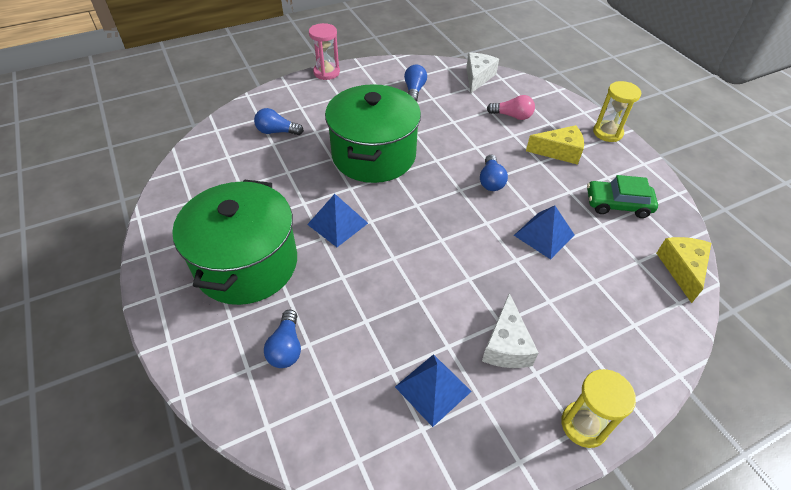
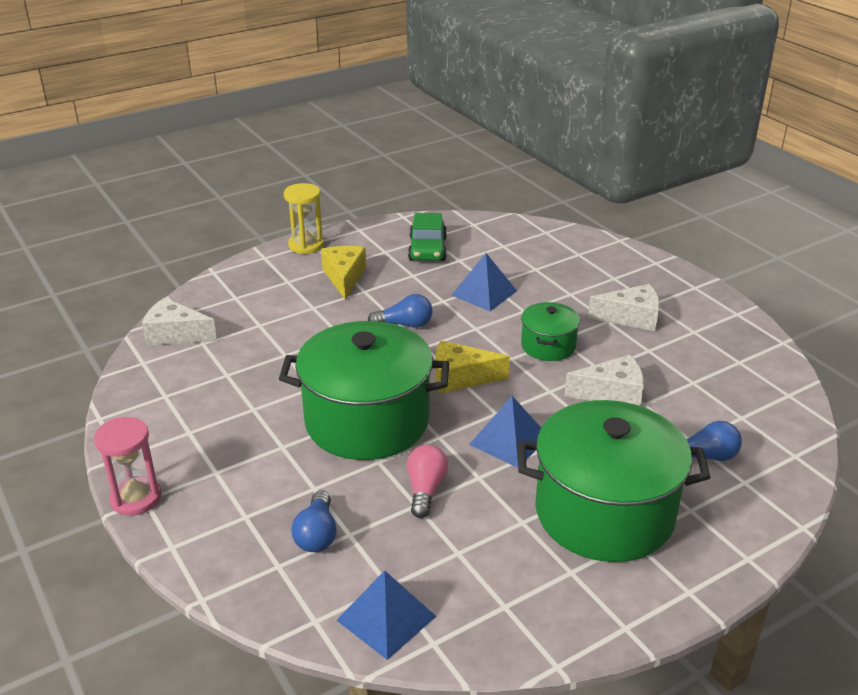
camera: 95 degrees left, 15 degrees down
blue pyramid [395,354,472,427] -> blue pyramid moved to [336,571,436,660]
blue light bulb [404,65,427,102] -> none
pink light bulb [487,95,535,120] -> pink light bulb moved to [407,445,448,518]
yellow hourglass [561,369,636,448] -> none
yellow cheese [656,237,711,303] -> yellow cheese moved to [436,341,510,394]
none -> green pot [521,302,580,361]
none -> white cheese [564,355,644,406]

